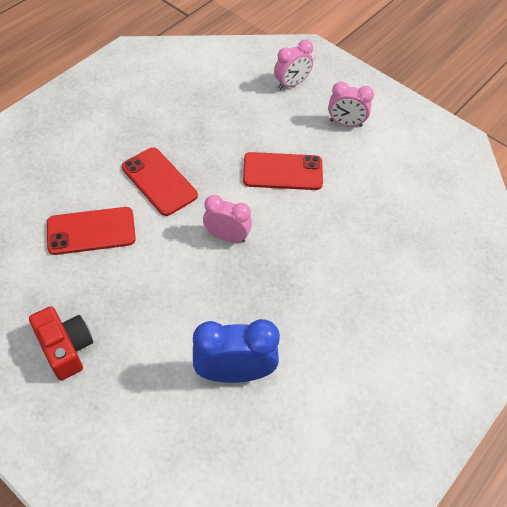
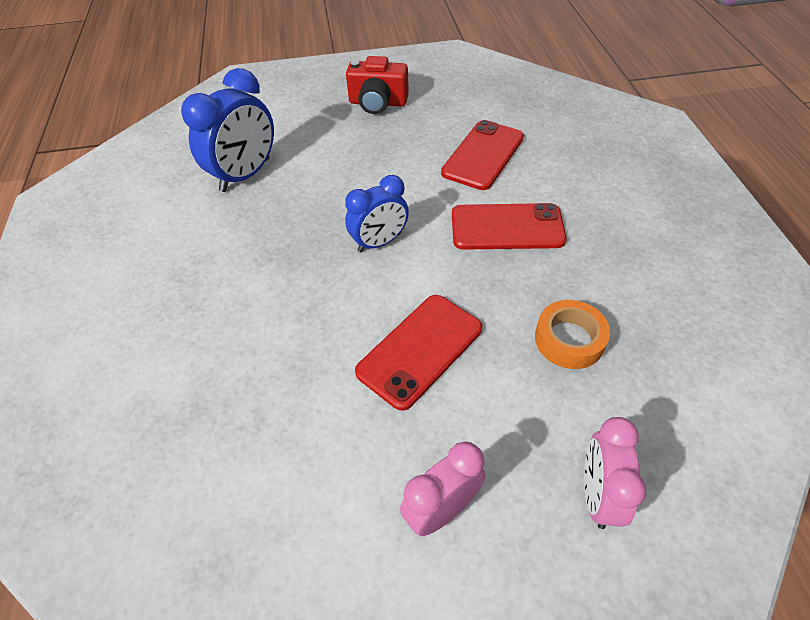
camera: 135 degrees right, 5 degrees down
pink clock [203,195,252,243] -> blue clock [345,175,409,252]
none -> orange tape [535,300,610,369]

